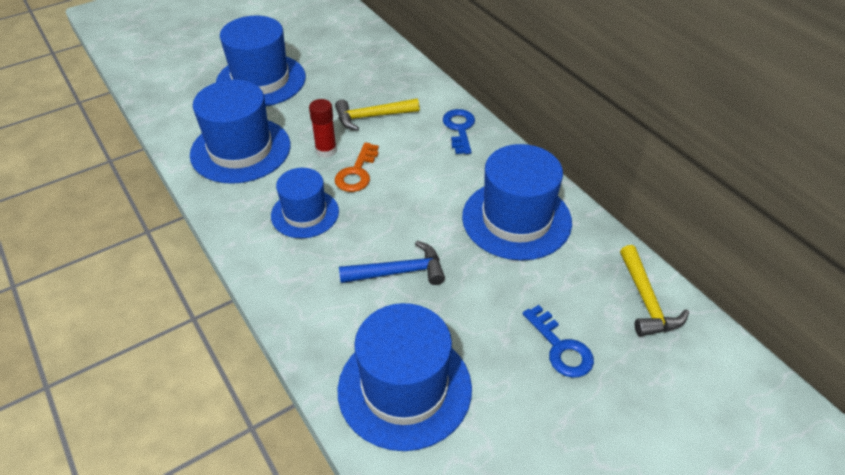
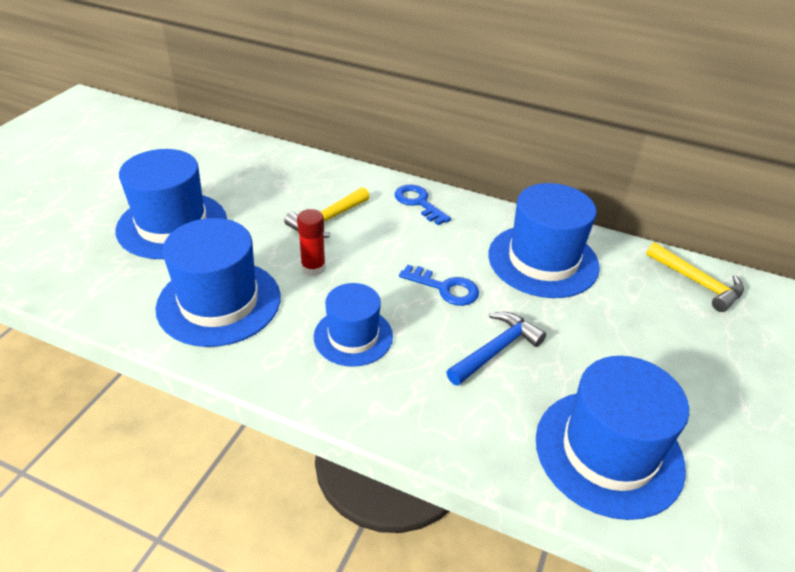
camera: 35 degrees left, 5 degrees down
orange key [335,142,379,192] -> none
blue key [523,305,594,378] -> blue key moved to [399,265,479,306]

